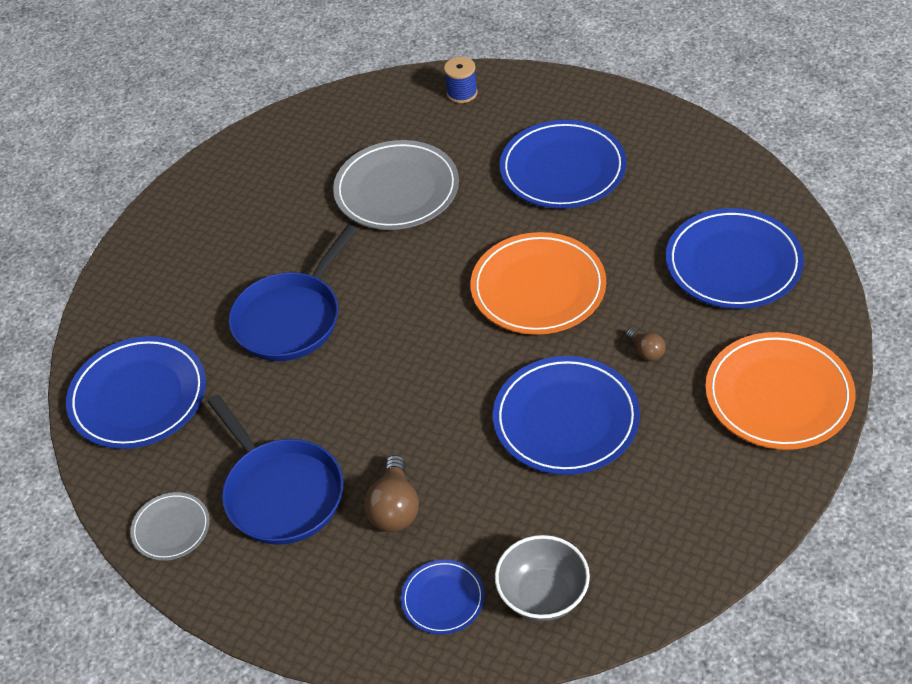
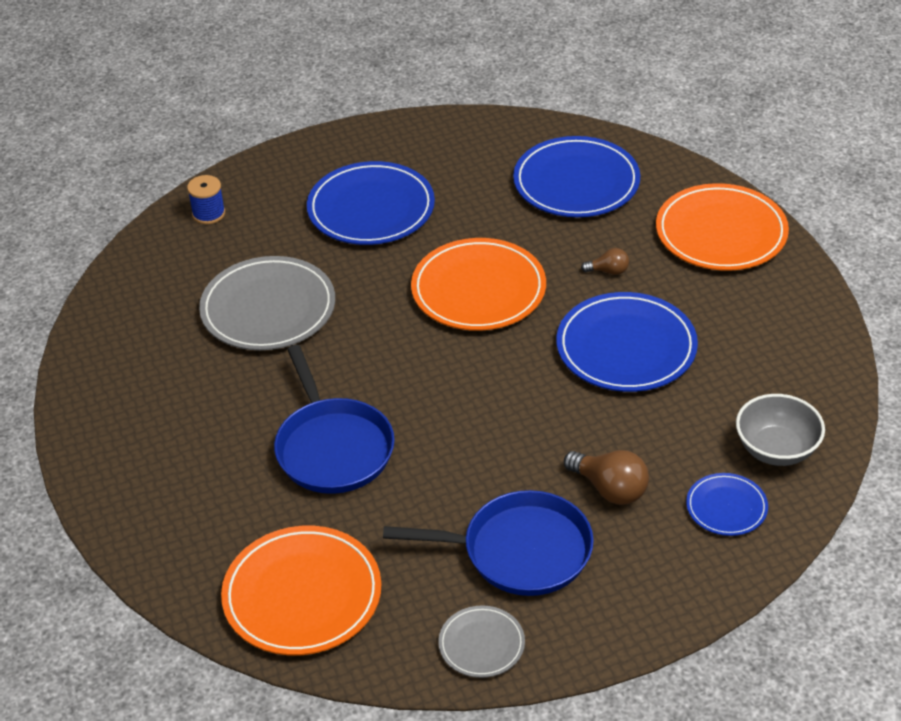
camera: 55 degrees left, 5 degrees down
blue plate [66,336,206,449] -> orange plate [221,526,381,655]

